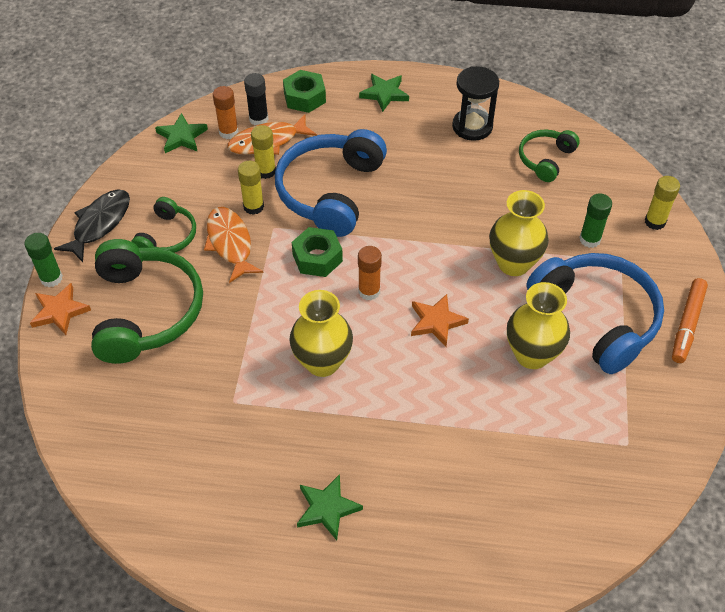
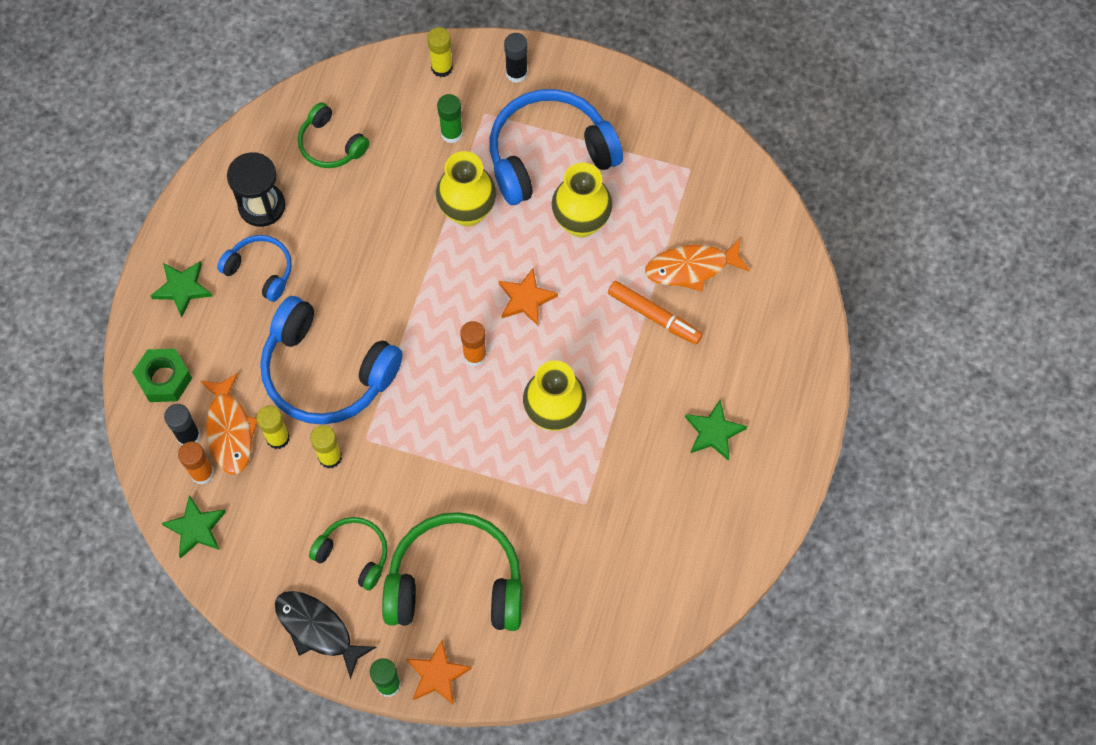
camera: 80 degrees left, 15 degrees up
orange fish [204,207,264,283] -> orange fish moved to [645,238,750,292]
green nut [292,227,343,277] -> none
orange marker [672,278,708,363] -> orange marker moved to [608,281,703,345]
none -> blue headphones [217,235,292,302]
none -> black glue stick [504,33,528,83]

